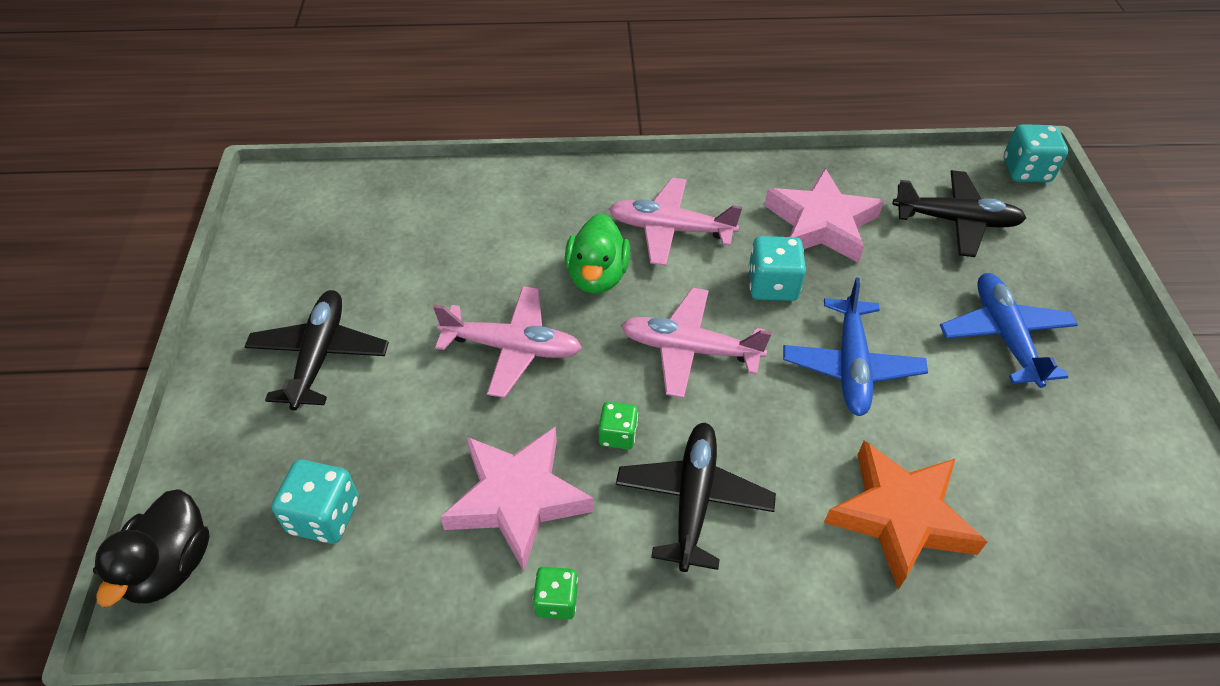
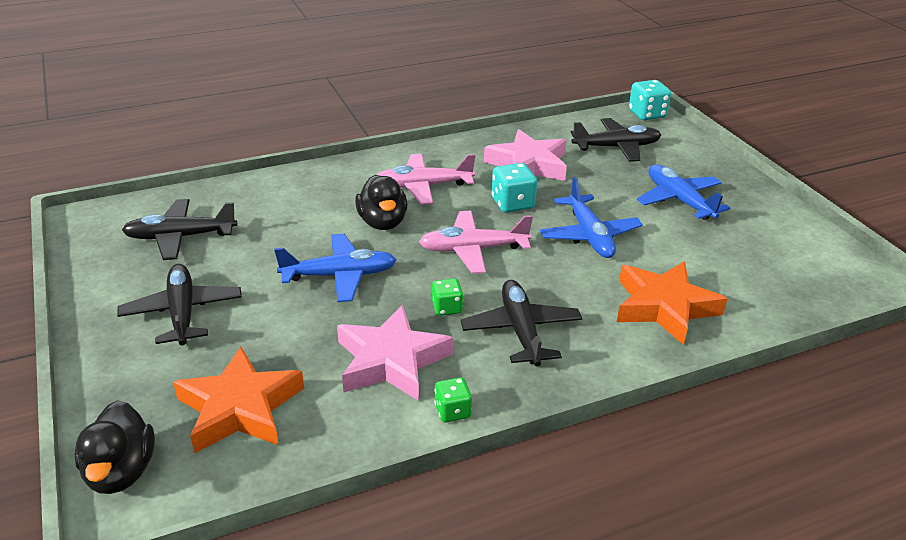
camera: 20 degrees left, 15 degrees down
turquoise dice [272,460,359,544] -> orange star [173,347,304,453]
pink plane [433,286,582,398] -> blue plane [274,233,396,302]
green duck [565,214,630,293] -> black duck [355,175,407,230]
none -> black plane [122,199,238,260]

